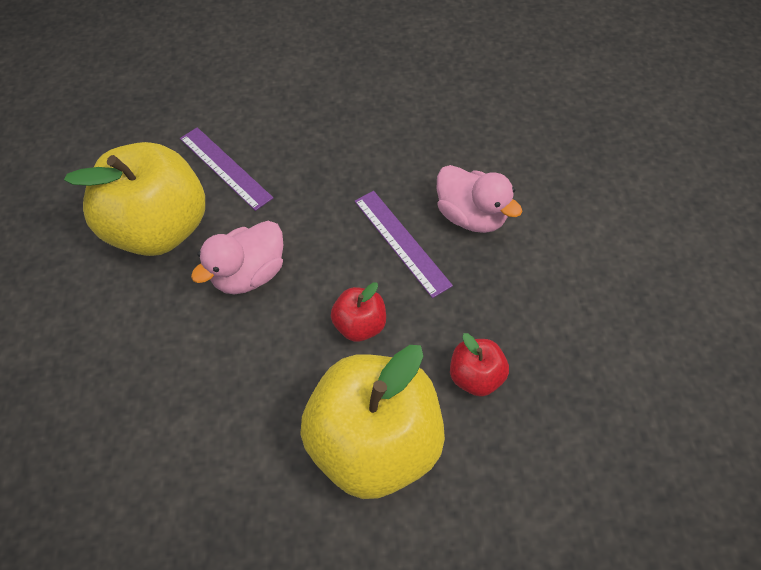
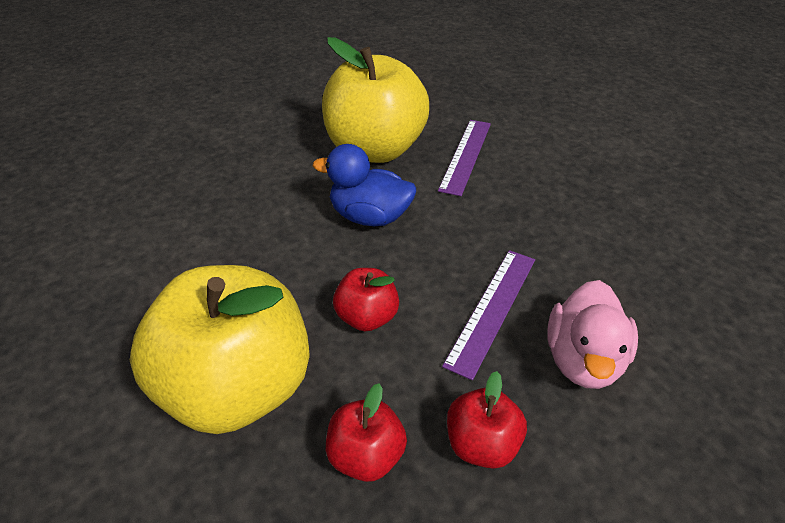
camera: 60 degrees right, 15 degrees down
pink duck [191,221,283,294] -> blue duck [313,144,416,226]
none -> red apple [447,371,527,469]

